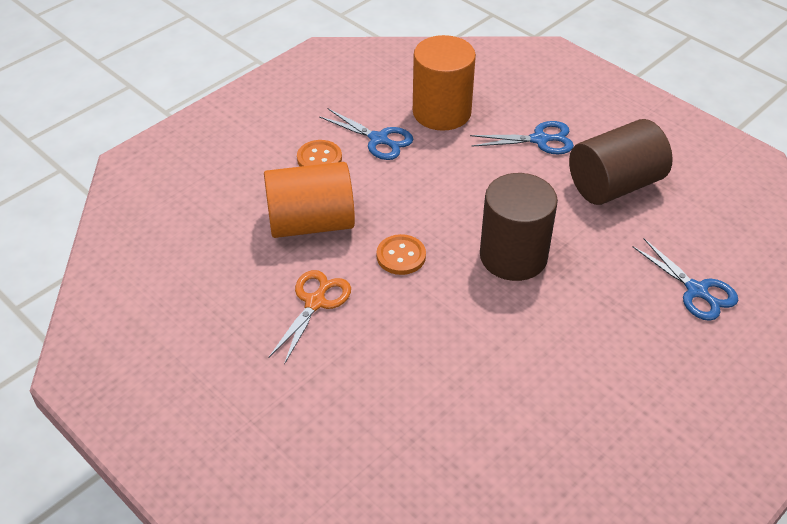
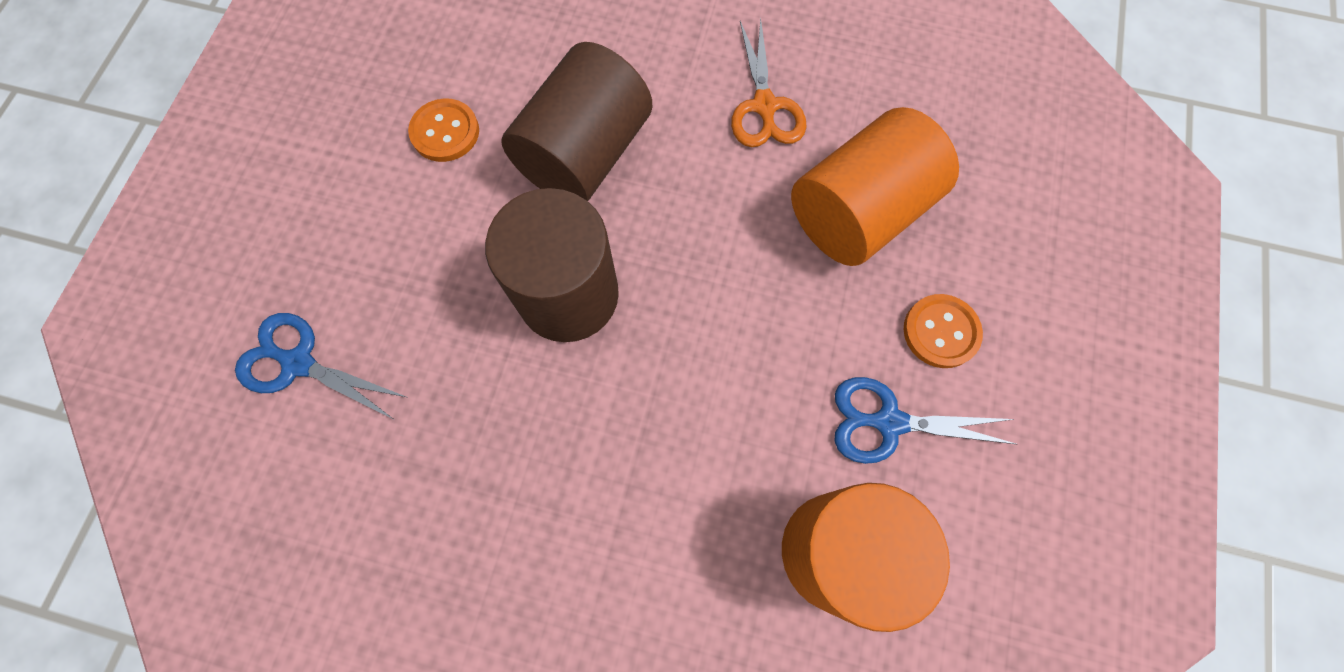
camera: 150 degrees right, 25 degrees up
orange button [376,234,426,275] -> orange button moved to [408,98,479,162]
blue scissors [470,121,574,154] -> none
brown cylinder [569,119,673,205] -> brown cylinder moved to [501,42,652,201]

